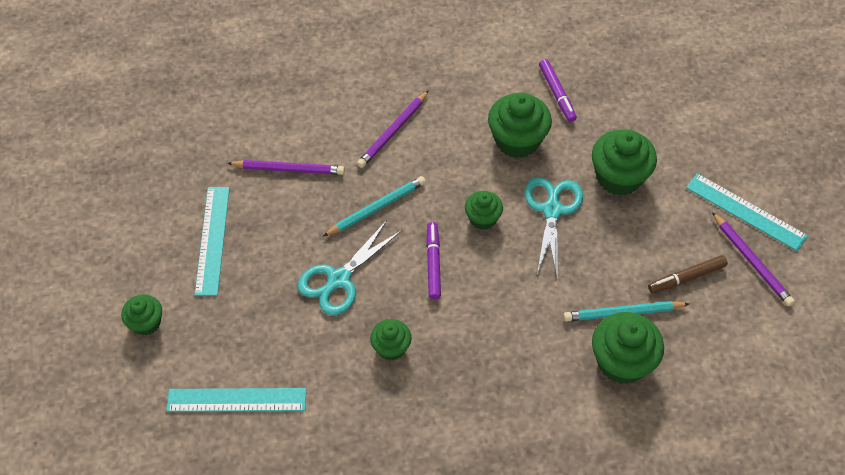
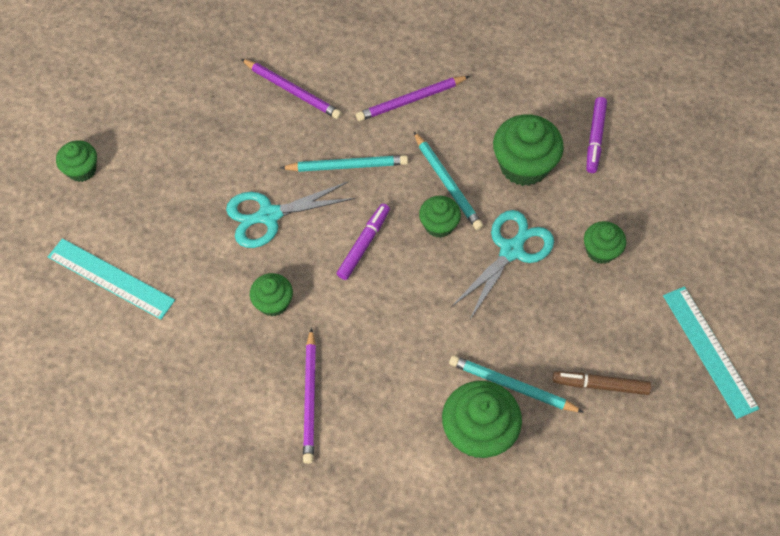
camera: 30 degrees right, 5 degrees up
turquoise ruler [195,187,230,296] -> none
green cupcake [592,129,657,196] -> green cupcake [584,221,626,264], size x0.58
purple pencil [712,212,795,306] -> purple pencil moved to [303,328,316,464]
none -> turquoise pencil [413,131,483,230]

